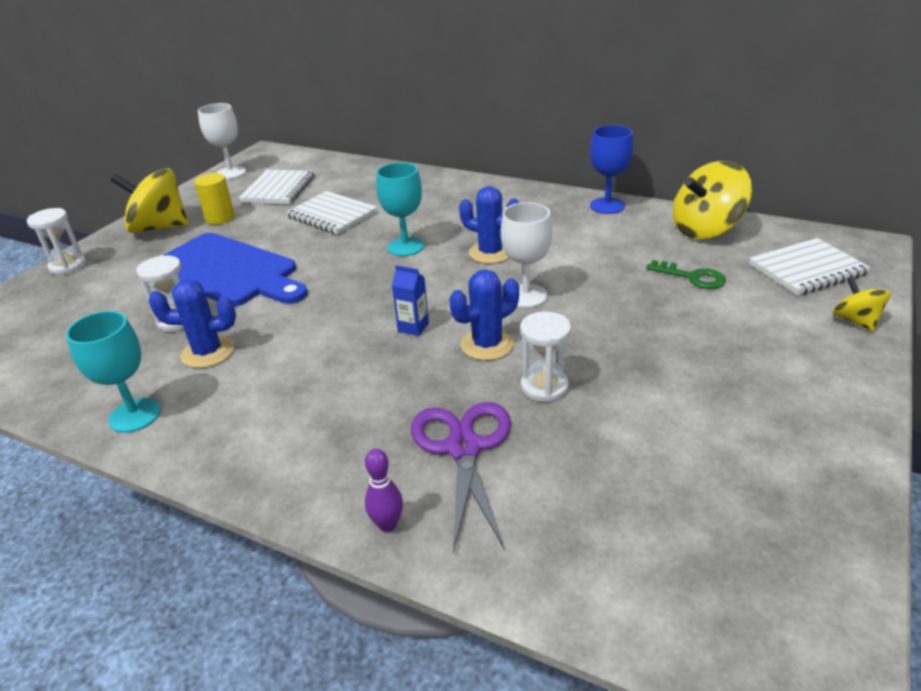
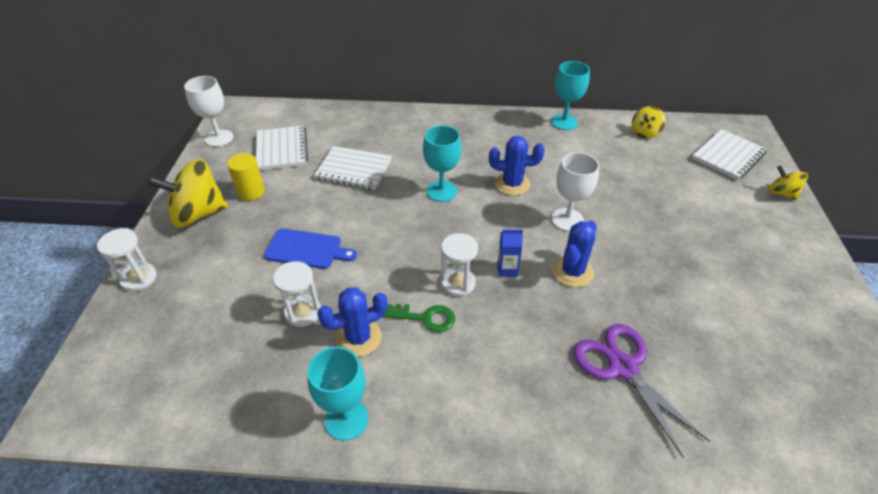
camera: 25 degrees left, 10 degrees up
blue cutting board [164,233,308,306] -> blue cutting board [264,228,357,269], size x0.55
purple bowling pin [365,449,403,532] -> none
white hourglass [520,311,571,402] -> white hourglass moved to [441,233,478,297]
blue goblet [590,125,633,214] -> turquoise goblet [551,61,590,130]
green key [646,260,726,289] -> green key moved to [383,304,455,333]
yellow spinning top [673,161,752,239] -> yellow spinning top [632,106,666,139], size x0.53

